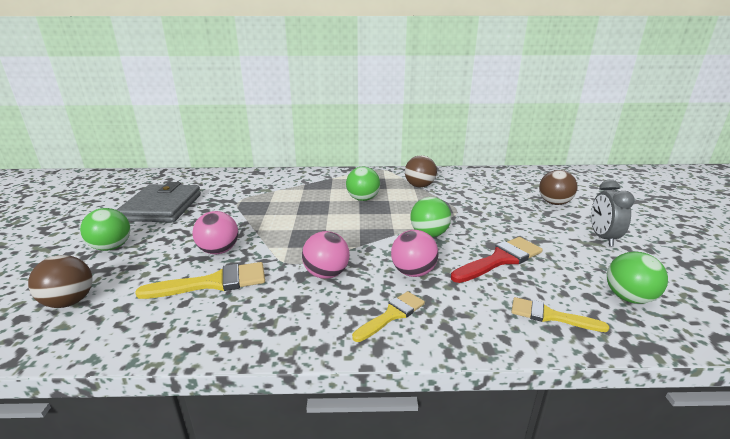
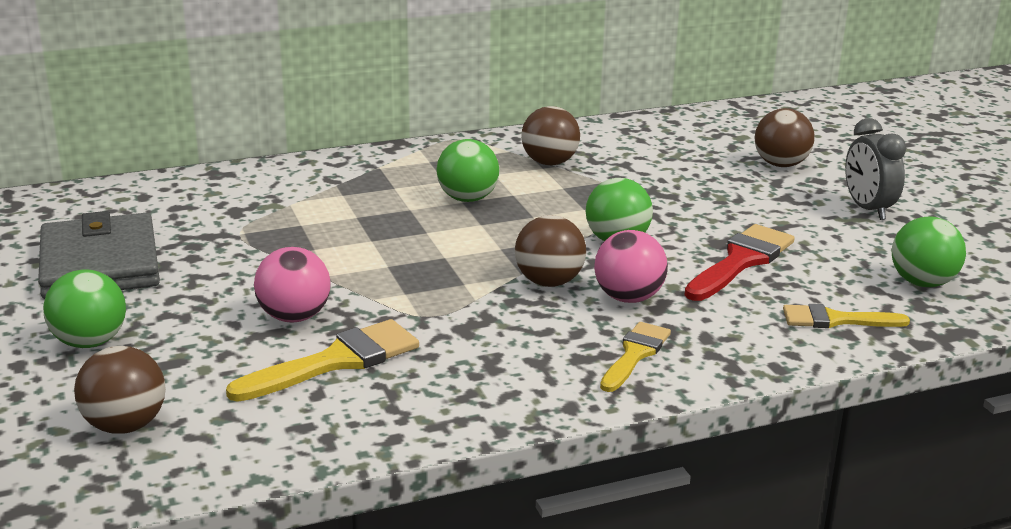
camera: 20 degrees left, 0 degrees up
pink ball [302,231,350,279] -> none
none -> brown ball [515,215,586,287]

